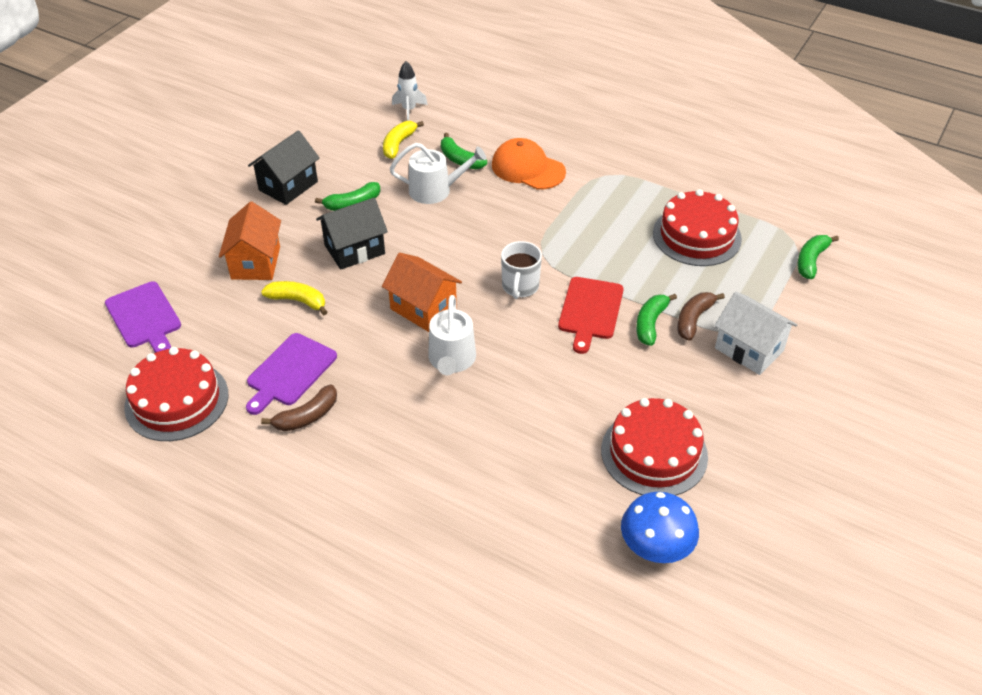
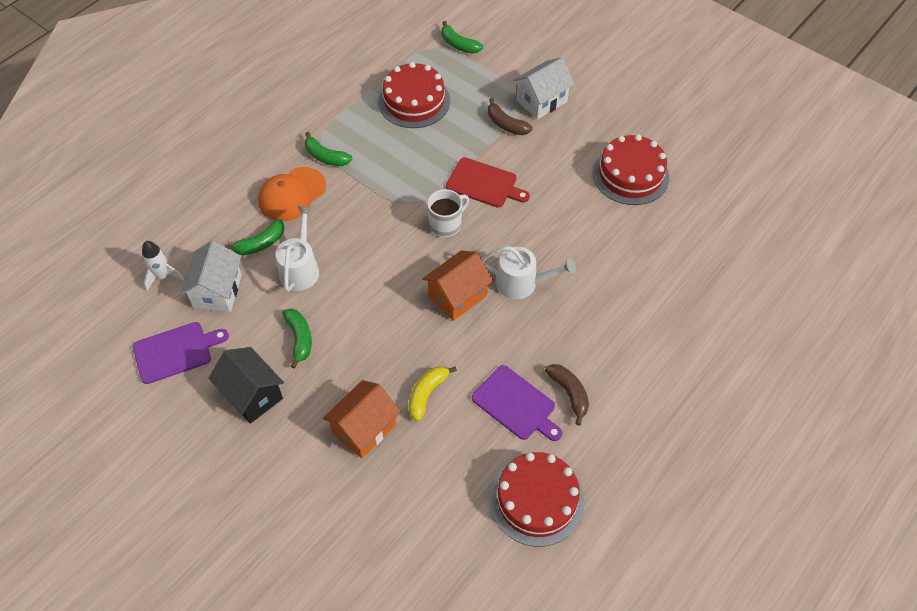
camera: 80 degrees left, 10 degrees up
purple cutting board [105,282,181,353] -> purple cutting board moved to [133,322,229,384]
orange house [219,201,281,280] -> orange house turned 60 degrees counterclockwise [323,380,401,459]
black house [316,198,388,270] -> none
yellow banana [383,121,424,159] -> white house [180,241,242,312]
white mug [501,241,542,299] -> white mug turned 60 degrees counterclockwise [427,189,469,237]
blue mushroom [621,492,699,563] -> none
green banana [636,294,677,346] -> green banana moved to [305,132,352,166]

